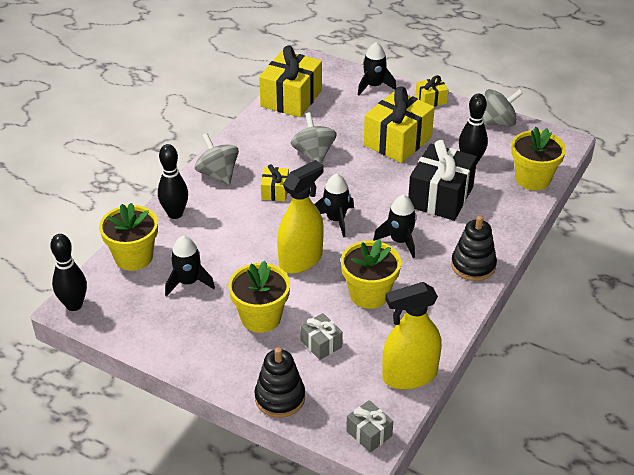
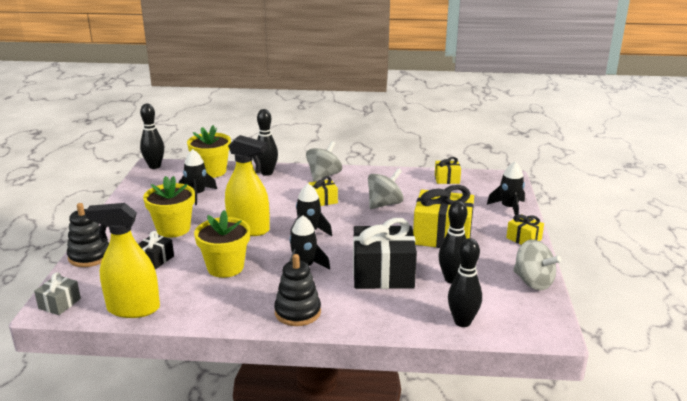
camera: 65 degrees right, 15 degrees down
yellow gift [259,46,322,117] -> yellow gift [435,157,461,184], size x0.49
grey gift [300,313,343,360] -> black gift [138,231,174,269]
yellow spray bottle [382,282,442,389] -> yellow spray bottle turned 45 degrees counterclockwise [85,203,160,318]
yellow flower pot [511,127,566,190] -> black bowling pin [448,238,482,327]

